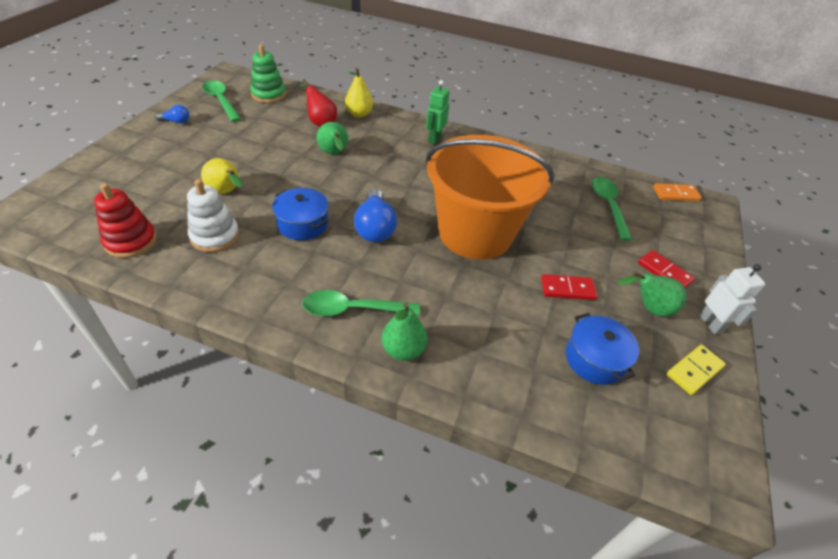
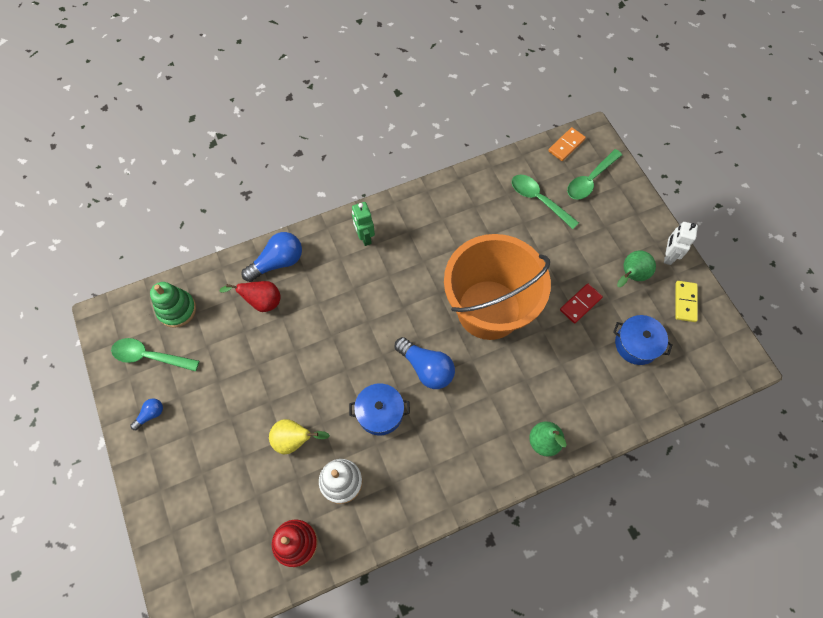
camera: 40 degrees left, 20 degrees up
green spoon [302,290,420,316] -> green spoon moved to [567,149,622,200]
green pear [317,122,348,154] -> none
yellow pear [345,68,373,118] -> blue light bulb [242,232,302,282]
red domino [638,250,695,288] -> none
white robot [699,264,765,334] -> white robot turned 105 degrees counterclockwise [664,222,698,265]

